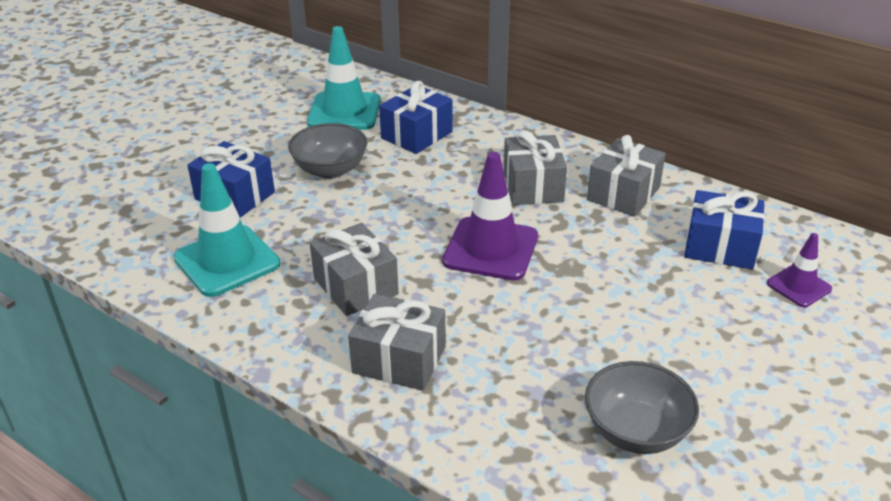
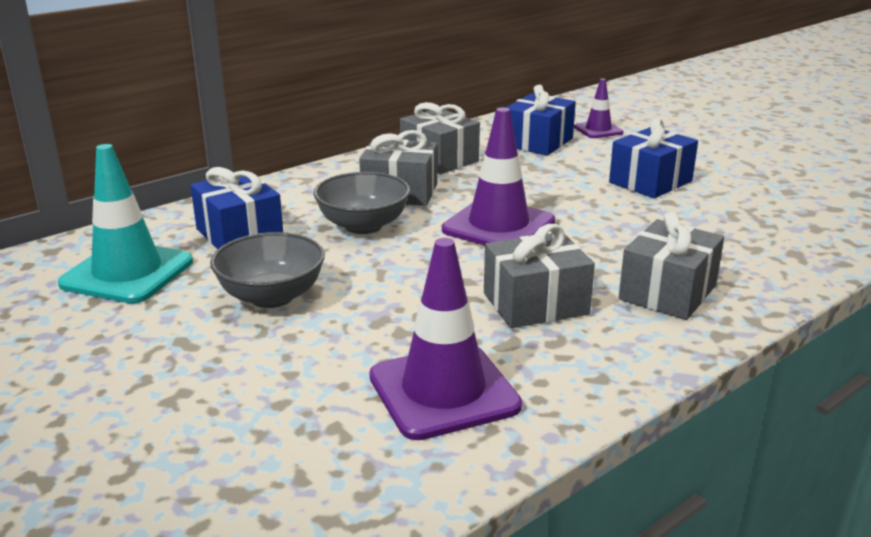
camera: 75 degrees left, 10 degrees down
turquoise traffic cone [173,163,280,297] -> purple traffic cone [369,238,522,440]
blue gift [187,141,275,218] -> blue gift moved to [609,118,698,198]
grey bowl [585,361,699,454] -> grey bowl moved to [313,172,410,234]

